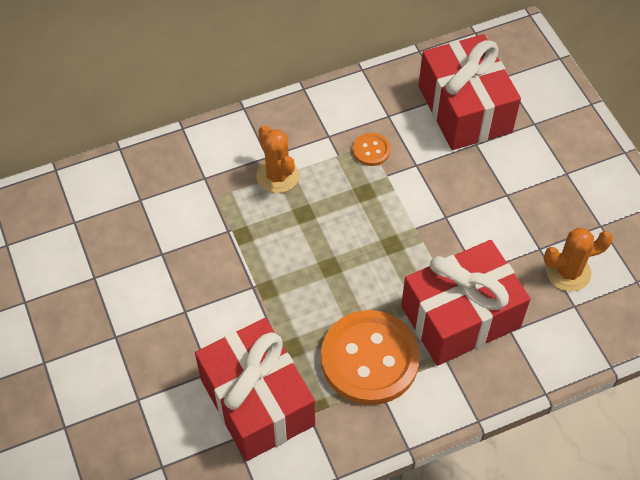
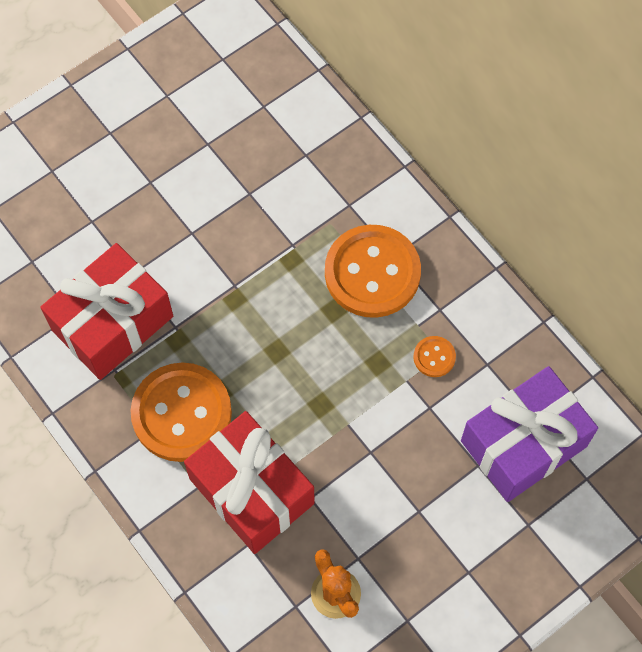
camera: 75 degrees right, 10 degrees up
orange cactus [256,125,299,193] -> orange button [325,225,421,318]
red gift [419,34,521,150] -> purple gift [461,366,598,502]

